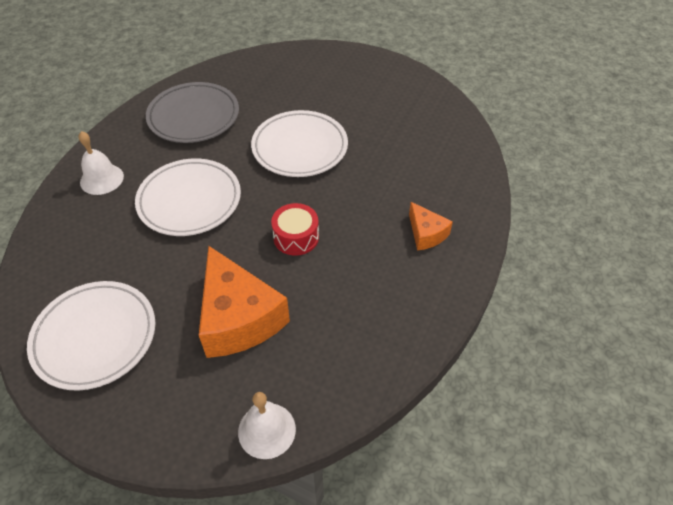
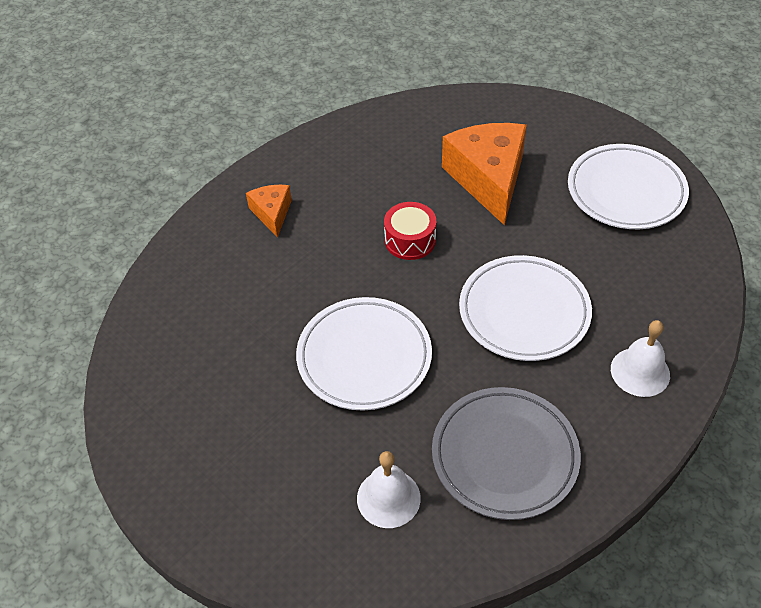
camera: 160 degrees left, 0 degrees up
white bell [238,392,296,459] -> white bell moved to [357,451,421,528]

